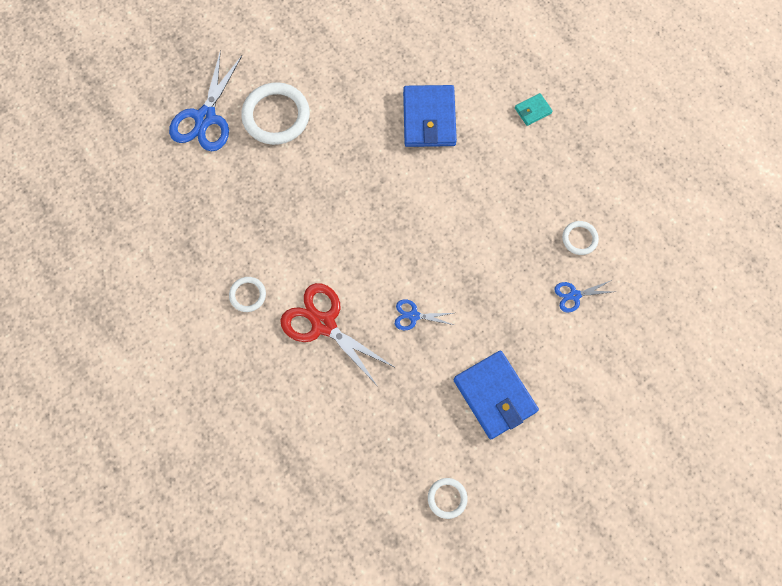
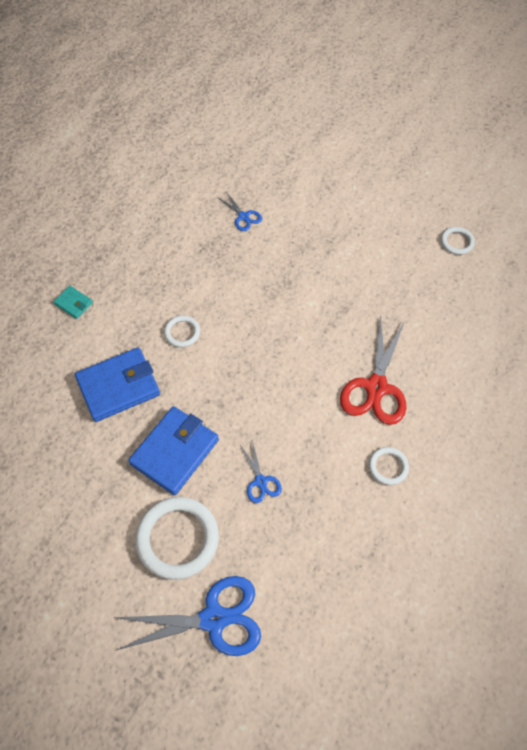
camera: 115 degrees left, 10 degrees down
blue scissors [395,299,454,330] -> blue scissors moved to [241,440,282,503]
blue wallet [454,351,539,439] -> blue wallet moved to [128,406,219,495]
white ring [562,221,599,255] -> white ring moved to [164,315,200,347]

